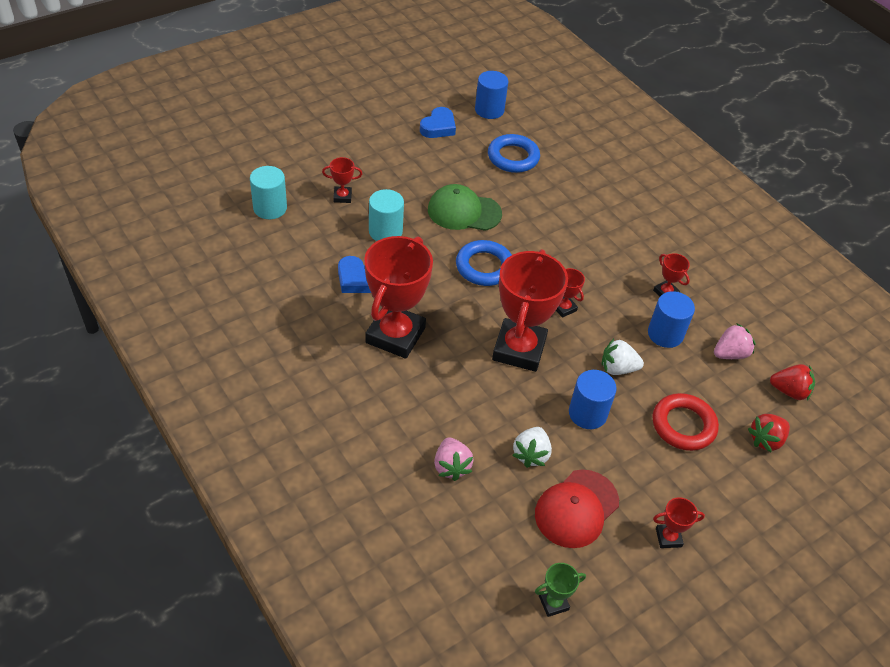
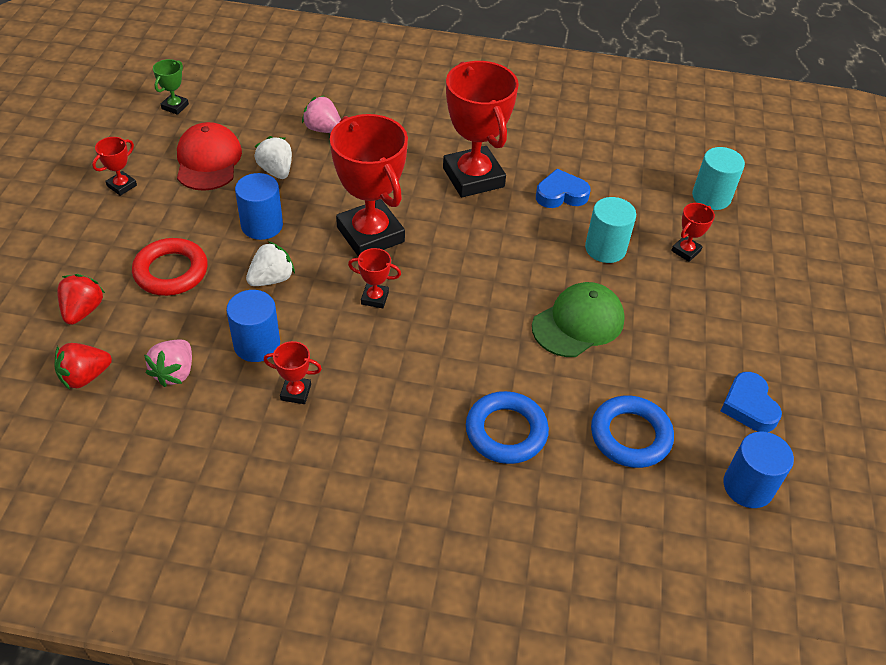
camera: 135 degrees right, 0 degrees up
blue ring [456,240,512,286] -> blue ring moved to [466,391,549,464]

